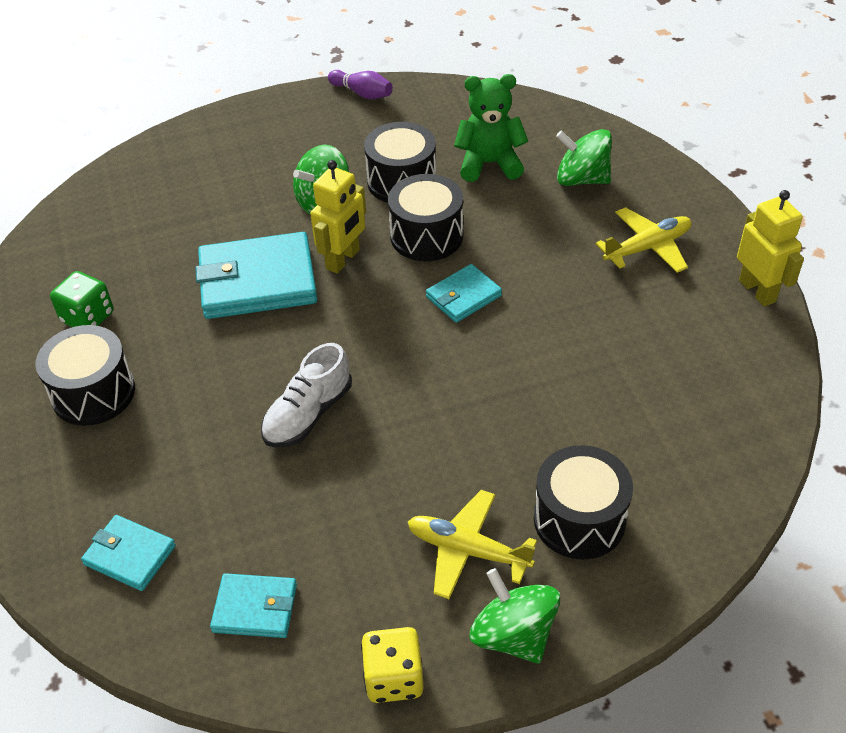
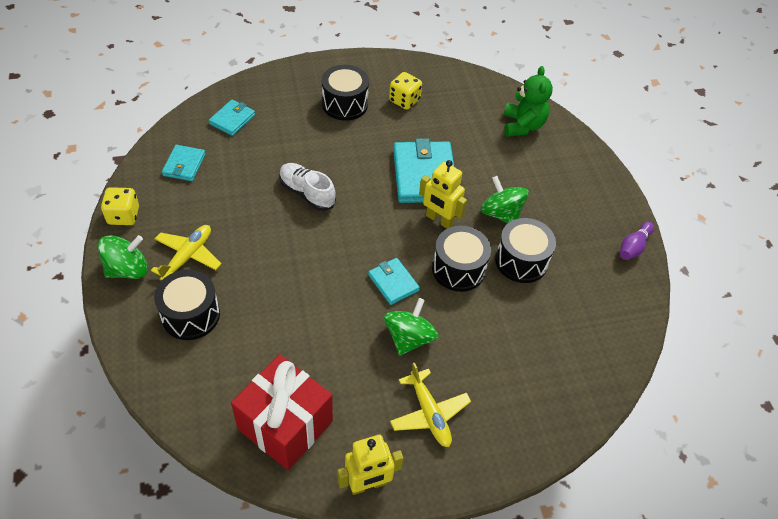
camera: 90 degrees right, 5 degrees up
green dice [50,271,113,327] -> yellow dice [389,72,422,110]
green teddy bear [454,74,528,182] -> green teddy bear moved to [504,66,553,137]
green spinning top [556,129,612,186] -> green spinning top moved to [384,298,438,356]
none -> red gift [231,354,333,470]

